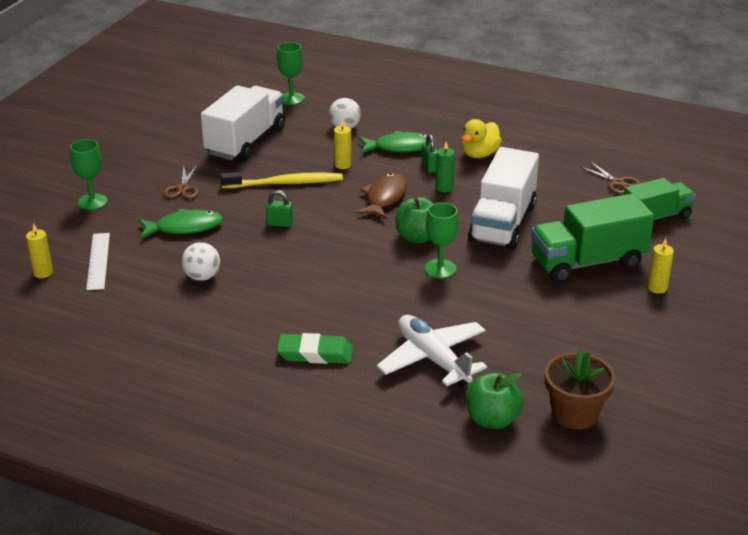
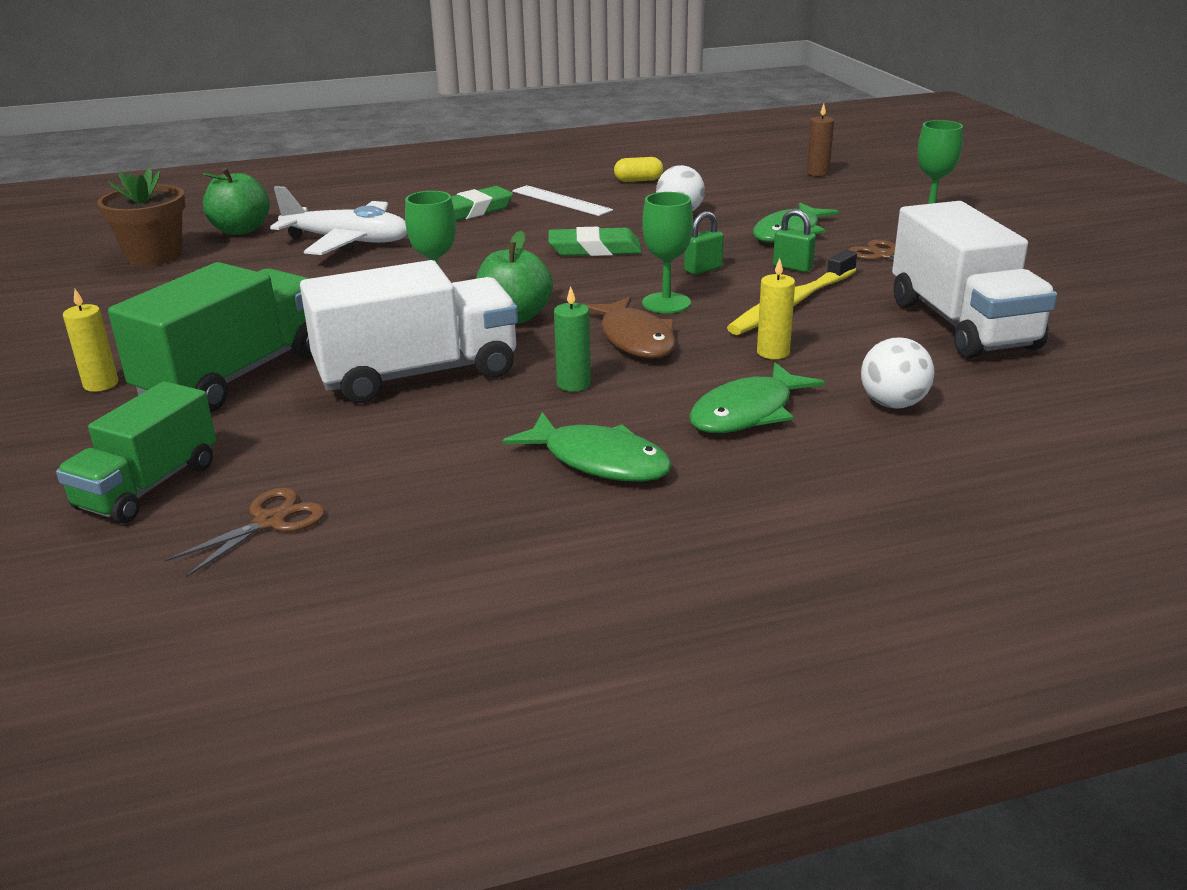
camera: 140 degrees right, 5 degrees down
yellow candle [26,224,53,278] -> brown candle [807,104,834,176]
white ruler [86,233,110,290] -> white ruler moved to [512,185,613,216]
green goblet [277,42,305,105] -> green goblet moved to [642,192,693,313]
green padlock [422,134,437,173] -> green padlock moved to [773,209,816,272]
yellow duck [462,119,502,158] -> green fish [502,412,672,482]
white truck [468,147,539,250] -> white truck turned 90 degrees clockwise [300,260,518,403]
brown scissors [581,161,641,195] -> brown scissors turned 120 degrees clockwise [165,488,325,578]
none -> green eraser [548,227,642,256]
none -> yellow capsule [614,157,663,182]

